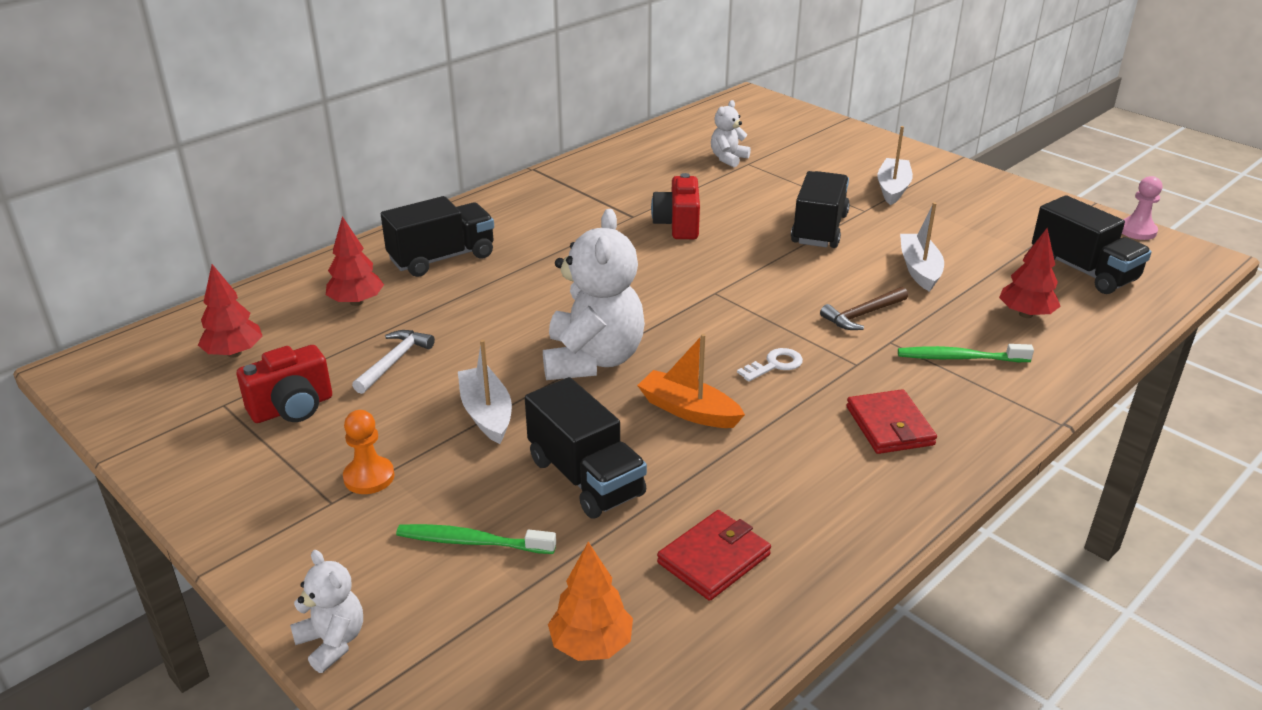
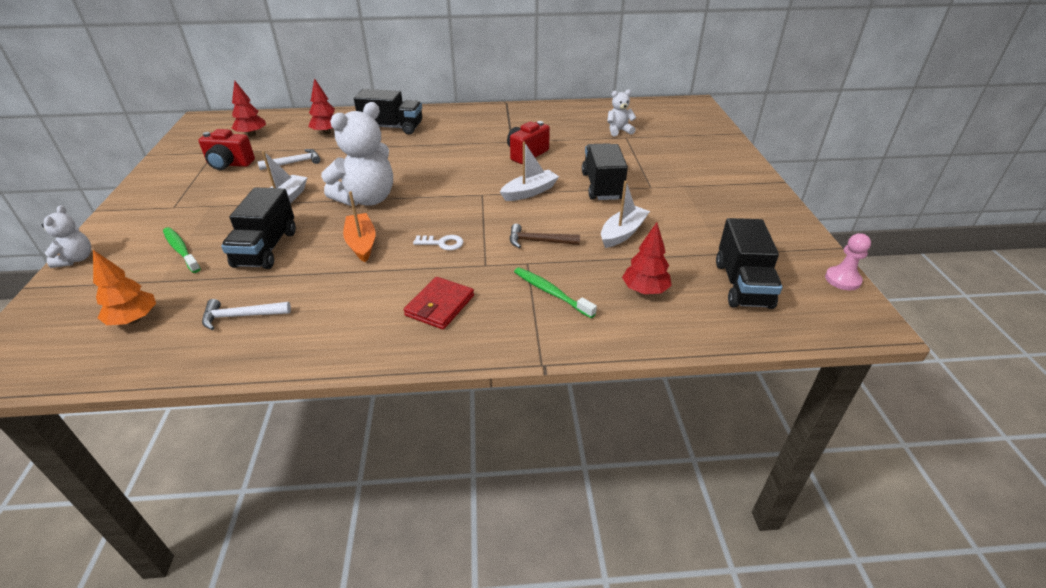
camera: 40 degrees right, 5 degrees up
orange pawn [343,410,394,494] -> none
red wallet [657,510,771,601] -> white hammer [202,299,291,330]
black truck [791,171,850,248] -> black truck turned 60 degrees counterclockwise [582,143,628,200]
white boat [877,126,913,205] -> white boat moved to [500,142,559,201]

